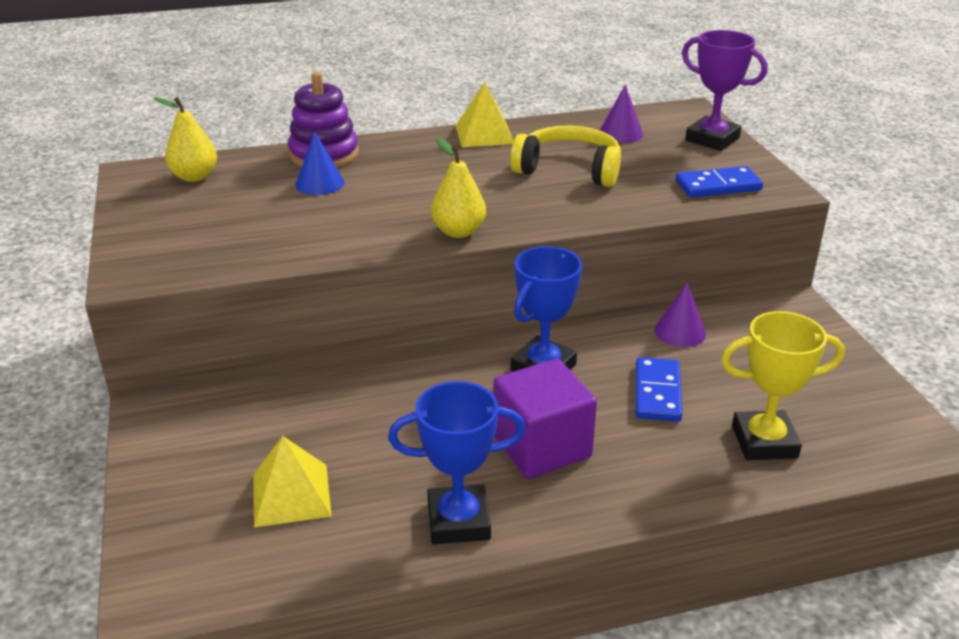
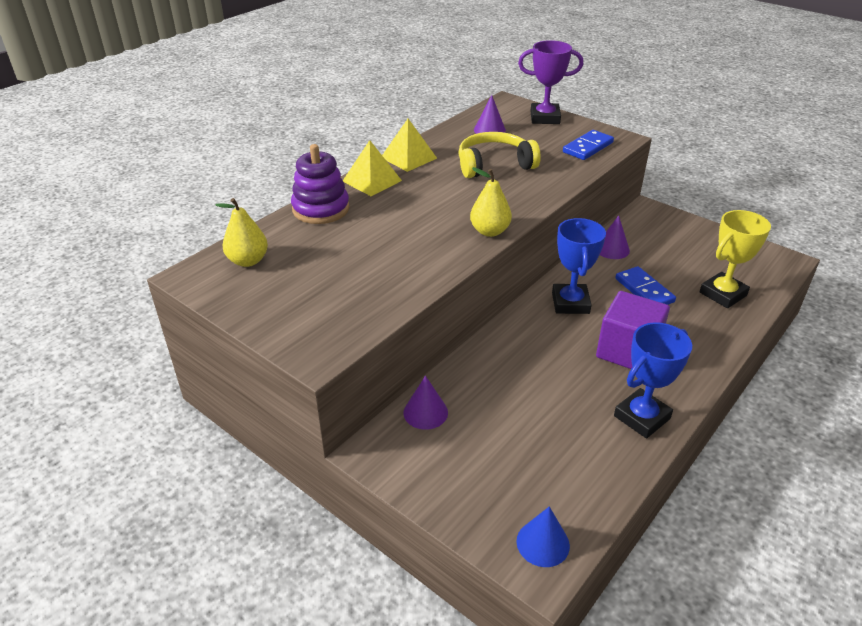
camera: 35 degrees left, 5 degrees up
yellow pyramid [253,436,332,527] -> yellow pyramid moved to [343,140,402,196]
blue cone [295,131,344,195] -> blue cone moved to [517,506,570,567]
none -> purple cone [403,376,448,430]

